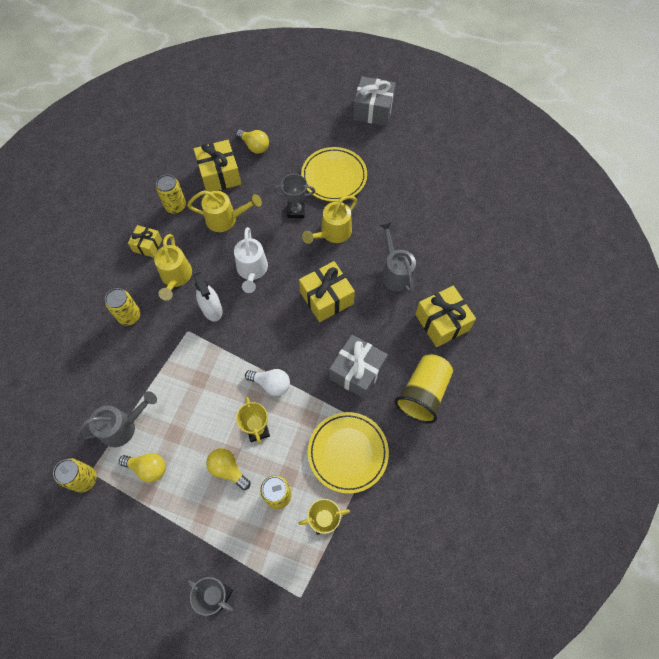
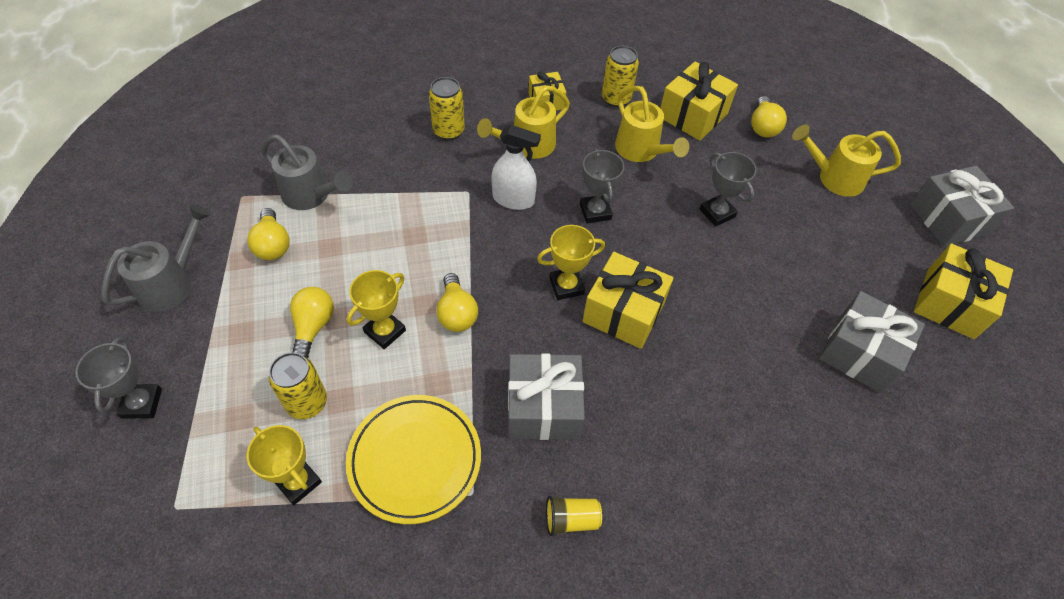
camera: 55 degrees right, 10 degrees down
yellow can [53,458,97,492] -> none
white spray bottle [193,272,223,321] -> white spray bottle turned 105 degrees counterclockwise [491,125,541,210]
white watering can [234,227,268,293] -> grey trophy [580,149,624,223]
white light bulb [245,369,290,396] -> yellow light bulb [436,273,478,332]
yellow plate [301,147,367,202] -> none
yellow watering can [302,195,357,244] -> yellow watering can moved to [792,125,901,197]
grey watering can [379,221,416,294] -> grey watering can moved to [101,204,211,312]
yellow cup [395,354,453,424] -> yellow cup [546,496,602,536], size x0.49
yellow gift [415,286,476,347] -> yellow gift moved to [914,243,1013,339]
none -> yellow trophy [537,225,605,300]
none -> grey gift [819,291,925,393]

